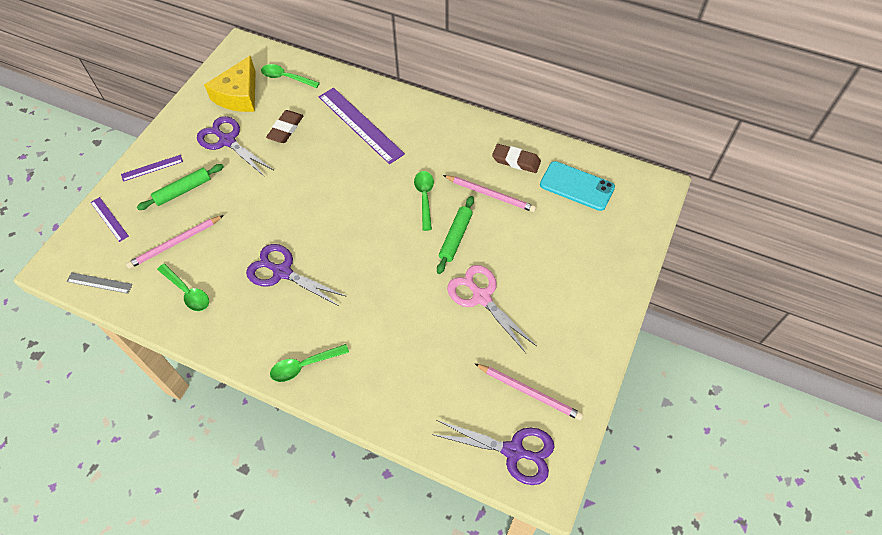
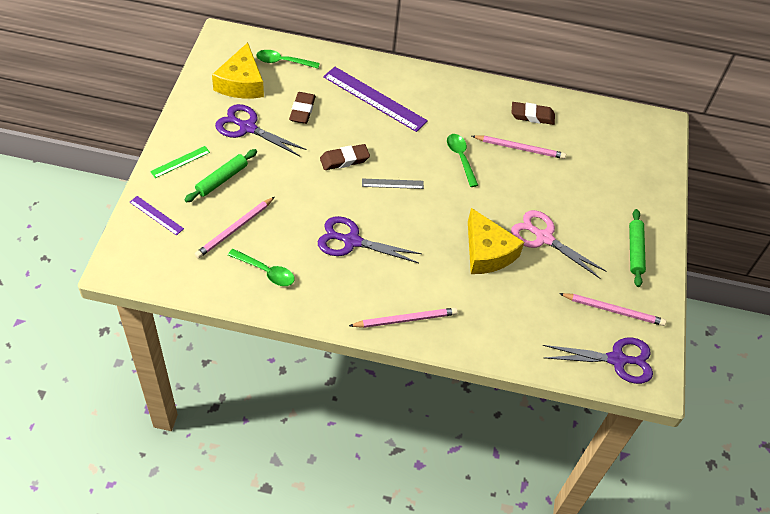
camera: 20 degrees left, 5 degrees down
grey ruler [66,272,133,294] -> grey ruler moved to [362,179,424,189]
purple ruler [121,155,183,182] -> green ruler [150,146,210,178]
green spoon [270,344,349,382] -> pink pencil [349,308,458,328]
green rolling pin [437,196,474,274] -> green rolling pin moved to [629,209,646,287]
turquoise phone [540,161,615,211] -> none
none -> brown eraser [320,144,370,170]
none -> yellow cheese [468,208,524,274]

